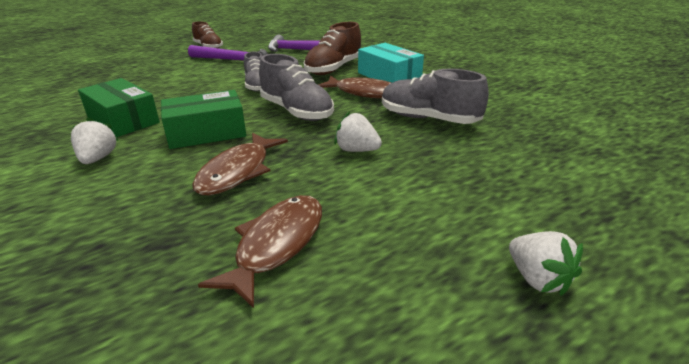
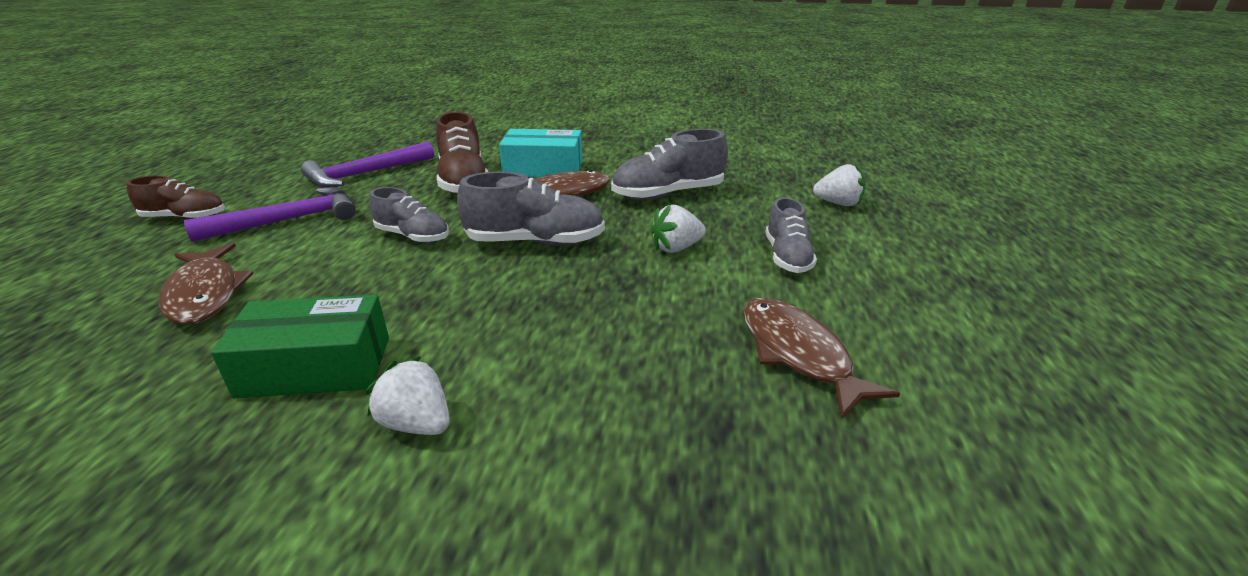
camera: 50 degrees left, 0 degrees up
green box [161,90,246,149] -> none
brown fish [192,132,288,195] -> brown fish moved to [159,243,253,325]
white strawberry [509,231,583,296] -> white strawberry moved to [813,163,866,206]
none -> grey shoe [766,197,817,273]

